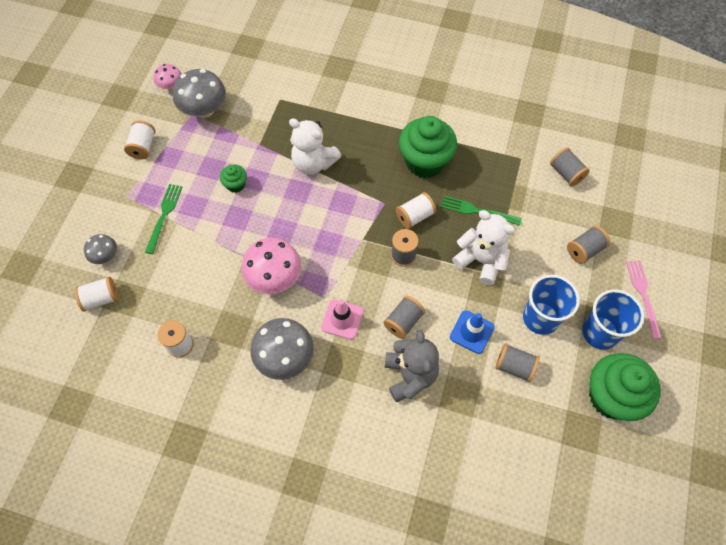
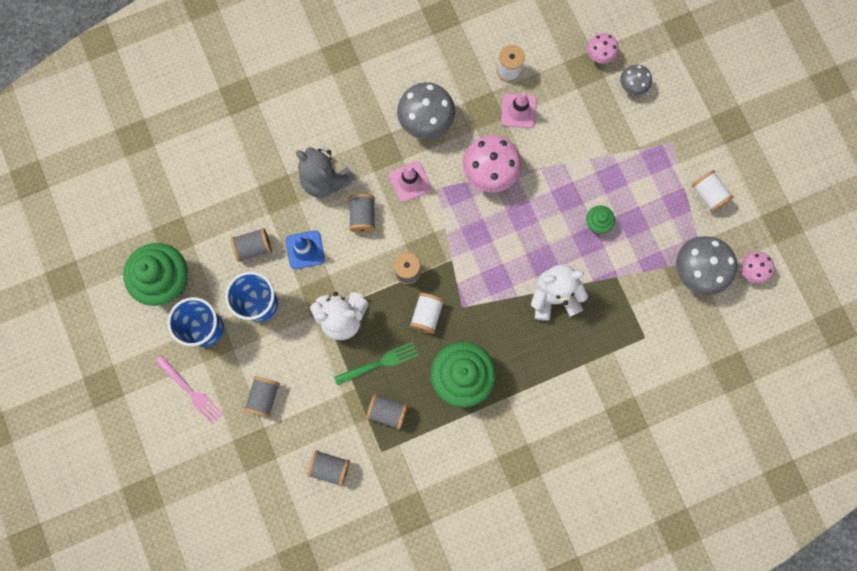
camera: 140 degrees right, 15 degrees up
white spool [74,276,119,312] -> pink mushroom [587,33,618,64]
green fork [145,184,183,254] -> none
none -> grey spool [366,394,408,430]
none -> pink traffic cone [501,92,537,128]

